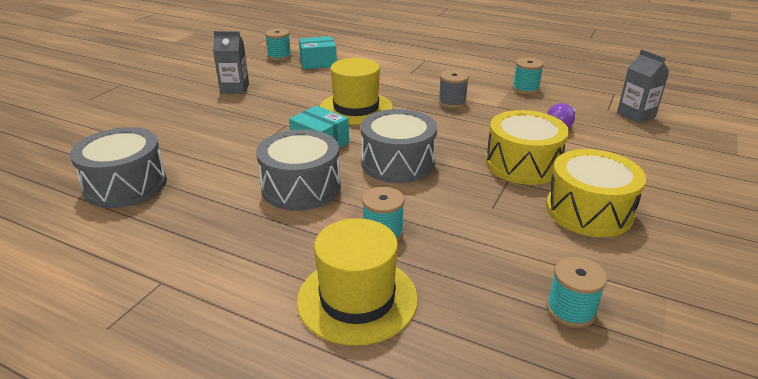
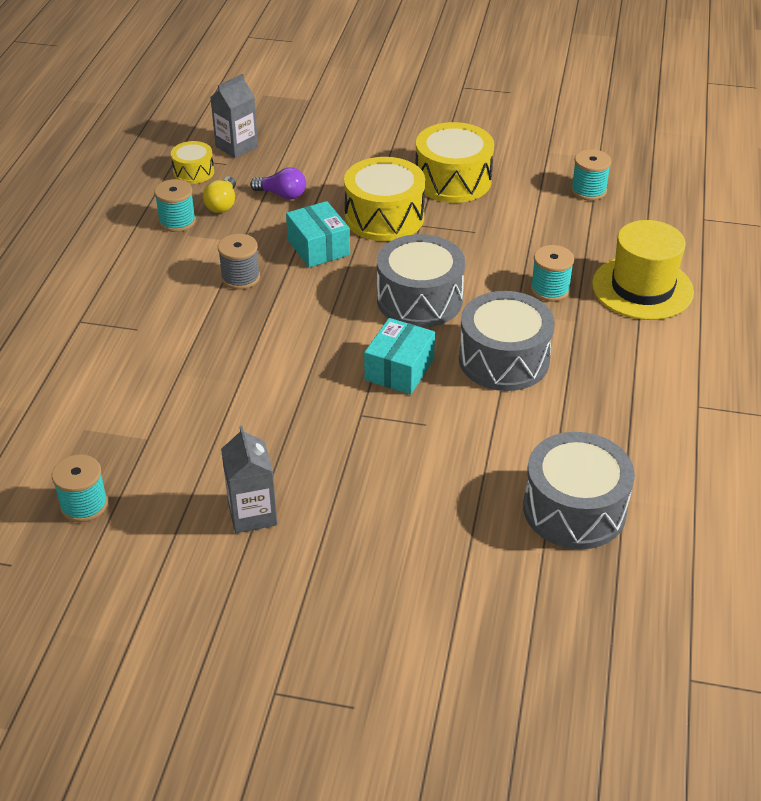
camera: 105 degrees left, 10 degrees up
turquoise box [299,36,337,69] -> turquoise box moved to [286,201,350,268]
yellow hat [320,58,393,125] -> none
none -> yellow drum [171,141,214,184]
none -> yellow light bulb [203,176,236,213]

